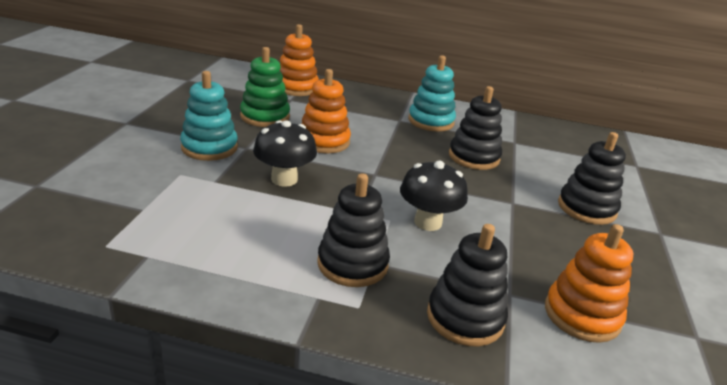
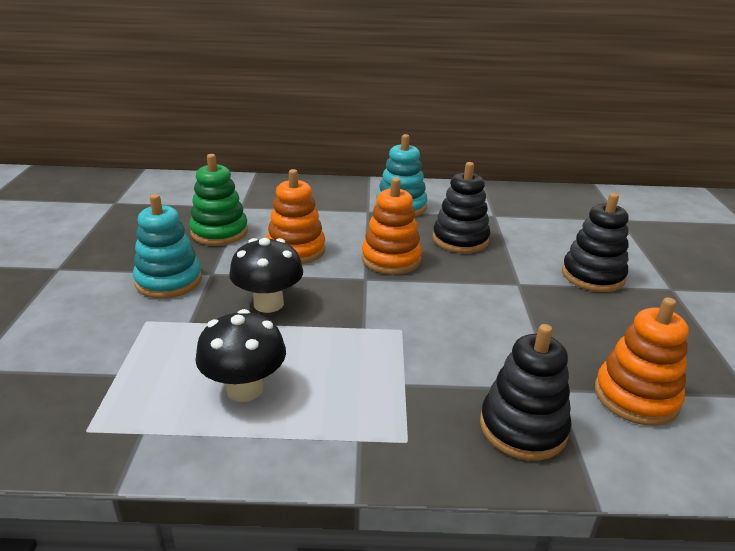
camera: 10 degrees left, 0 degrees up
orange stacking toy [280,24,319,96] -> orange stacking toy moved to [362,178,422,275]
black stacking toy [317,173,390,287] -> none
black mushroom [400,160,468,231] -> black mushroom moved to [195,309,286,402]

